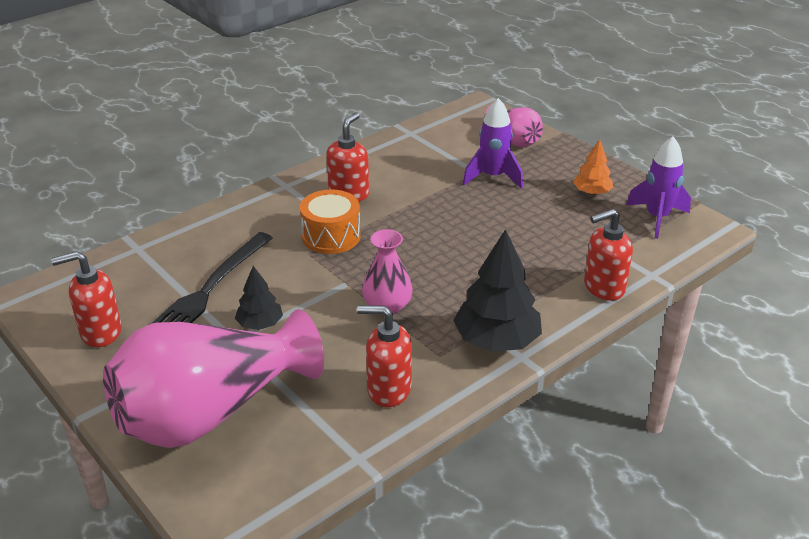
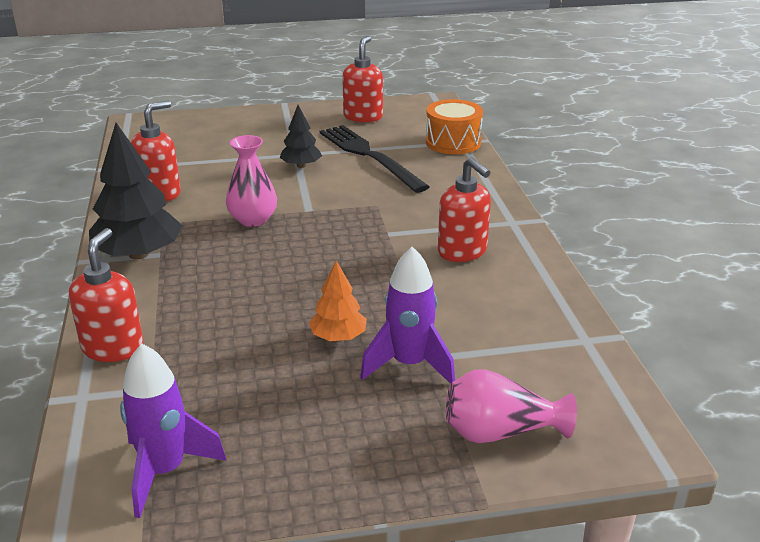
camera: 120 degrees right, 5 degrees down
pink vase [103,309,324,448] -> none
orange drum [300,189,361,254] -> orange drum moved to [426,99,483,154]
orange tree [573,139,613,195] -> orange tree moved to [309,261,367,341]

